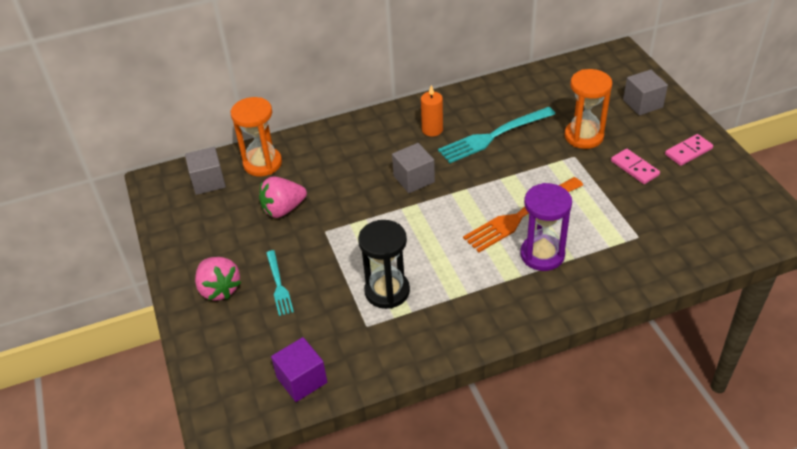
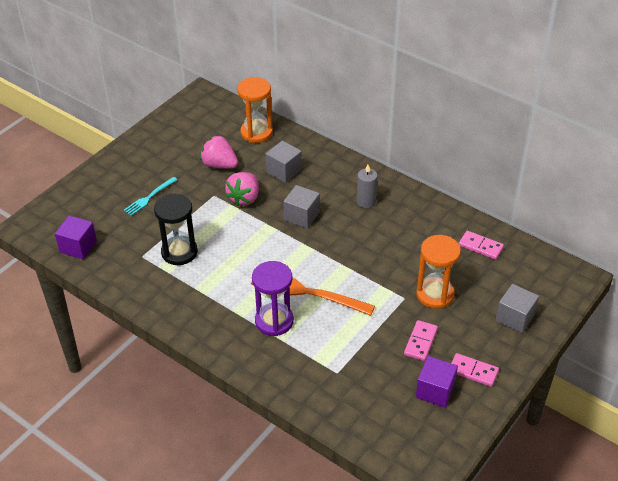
camera: 55 degrees right, 0 degrees up
grey cube [185,147,226,195] -> grey cube moved to [266,141,302,183]
pink strawberry [195,257,241,301] -> pink strawberry moved to [225,172,259,206]
orange candle [421,85,443,137] -> grey candle [357,165,378,208]
turquoise fork [438,107,555,163] -> none
none -> purple cube [416,356,458,408]
none -> pink domino [459,231,504,260]

